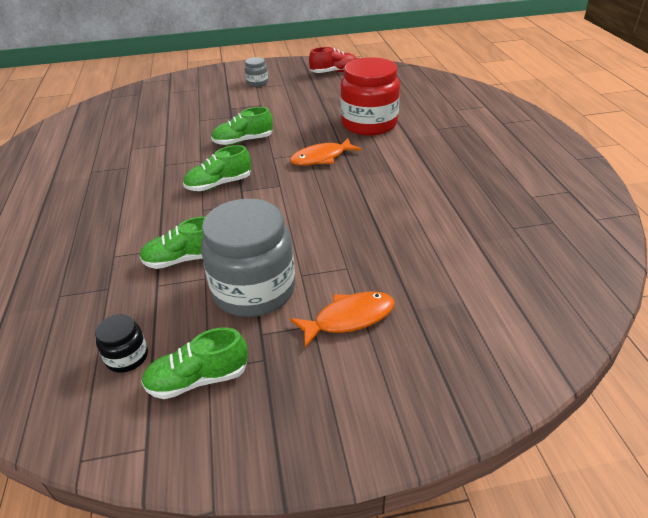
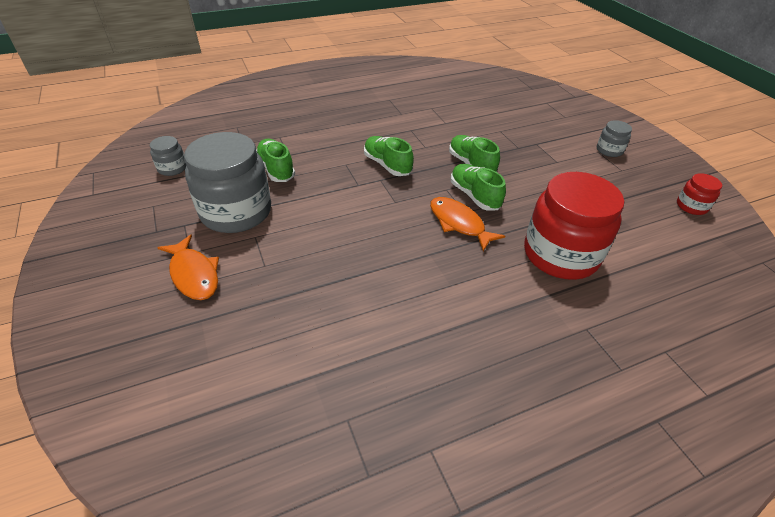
camera: 75 degrees right, 5 degrees up
black jar [95,314,148,373] -> grey jar [150,136,186,176]
green shoe [141,328,248,399] -> green shoe moved to [451,164,506,211]
red shoe [309,47,357,73] -> red jar [677,173,722,215]

